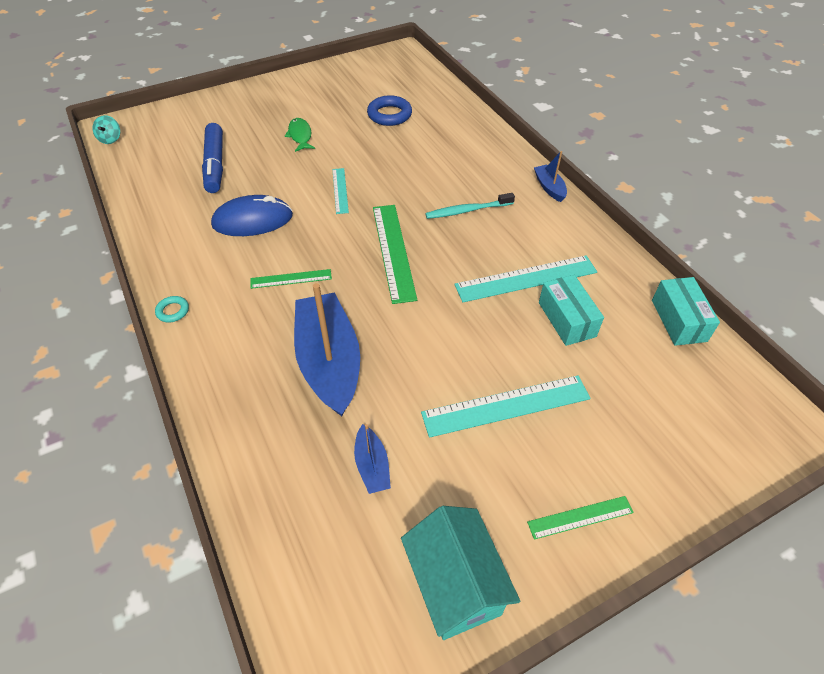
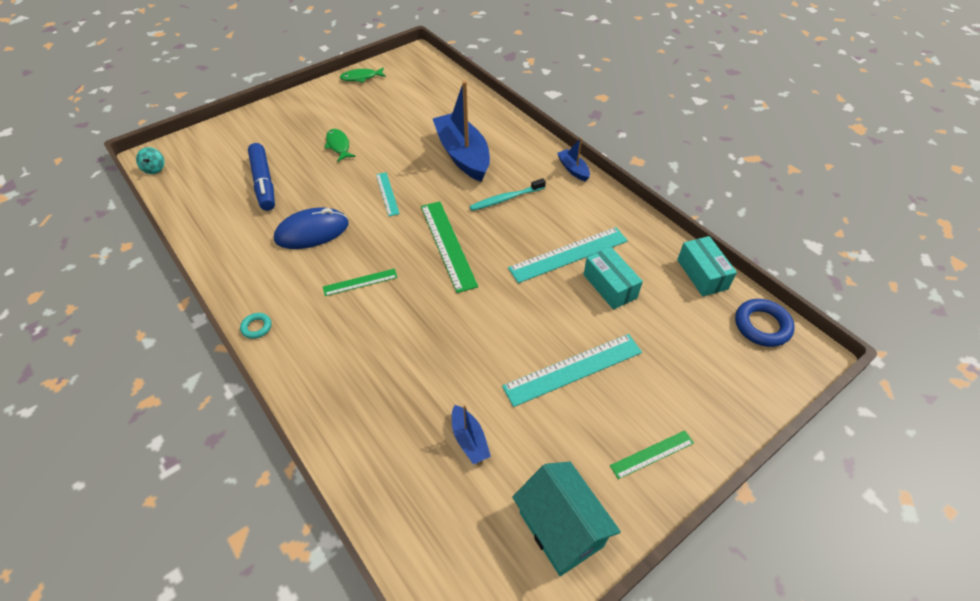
camera: 10 degrees left, 0 degrees up
blue boat [294,283,360,416] -> blue boat moved to [432,81,490,182]
blue ring [367,95,412,126] -> blue ring moved to [735,299,795,347]
none -> green fish [340,67,386,83]

